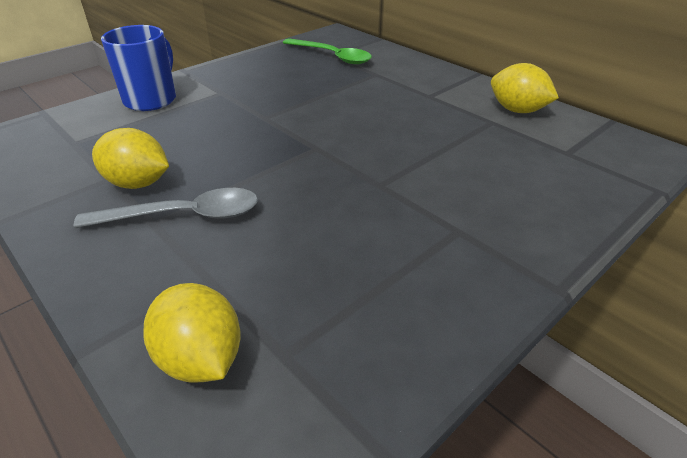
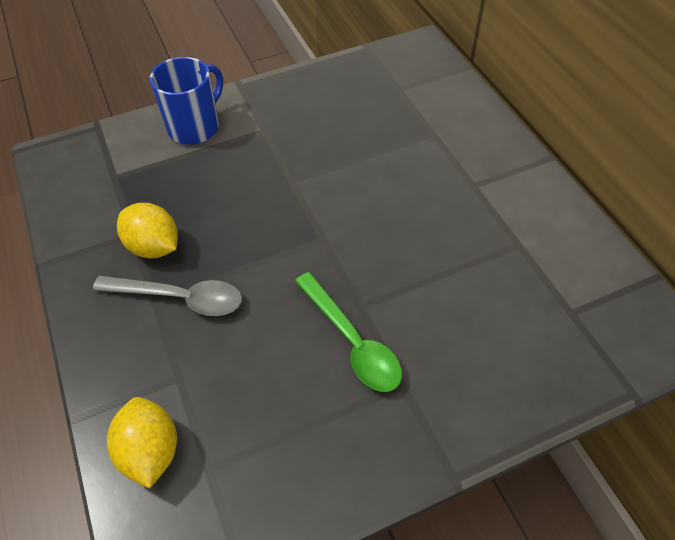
camera: 20 degrees right, 15 degrees up
green spoon [283,38,372,64] -> green spoon moved to [295,272,402,392]
yellow lemon [491,63,559,113] -> none

